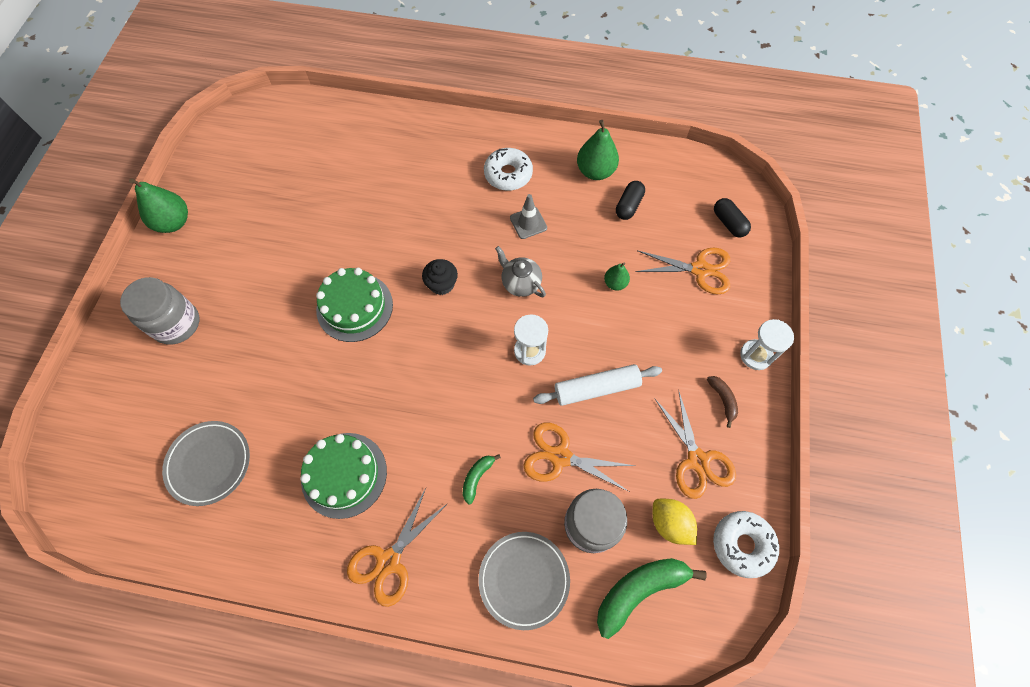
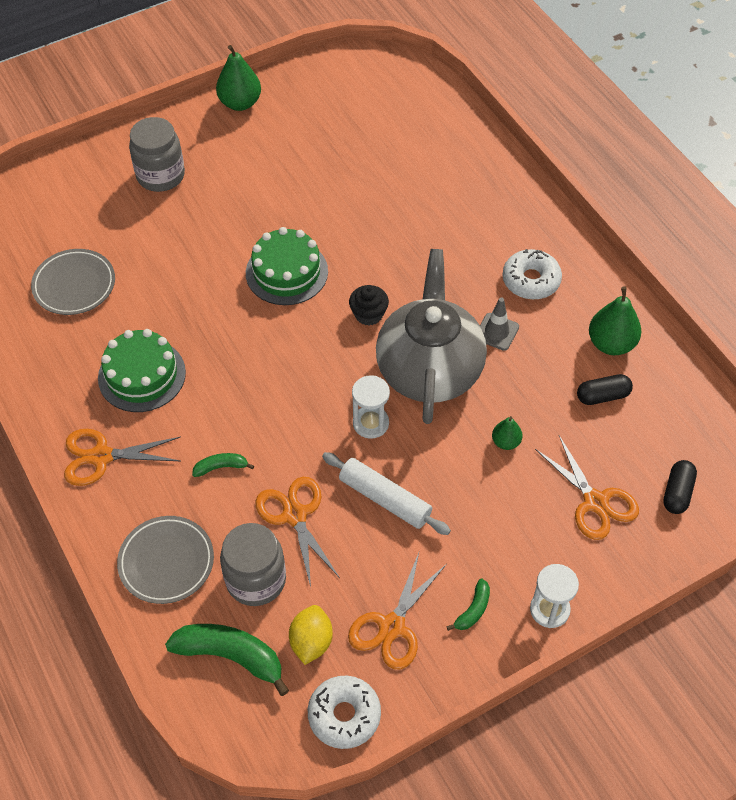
camera: 50 degrees right, 10 degrees down
grey teapot [495,246,546,297] -> grey teapot [376,249,487,424], size x2.31
brown banana [707,376,738,428] -> green banana [447,578,490,631]

